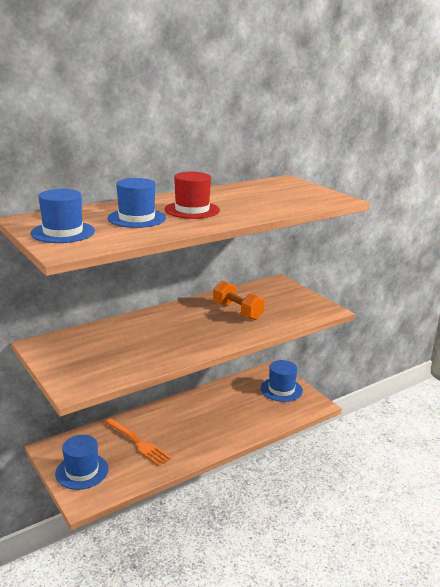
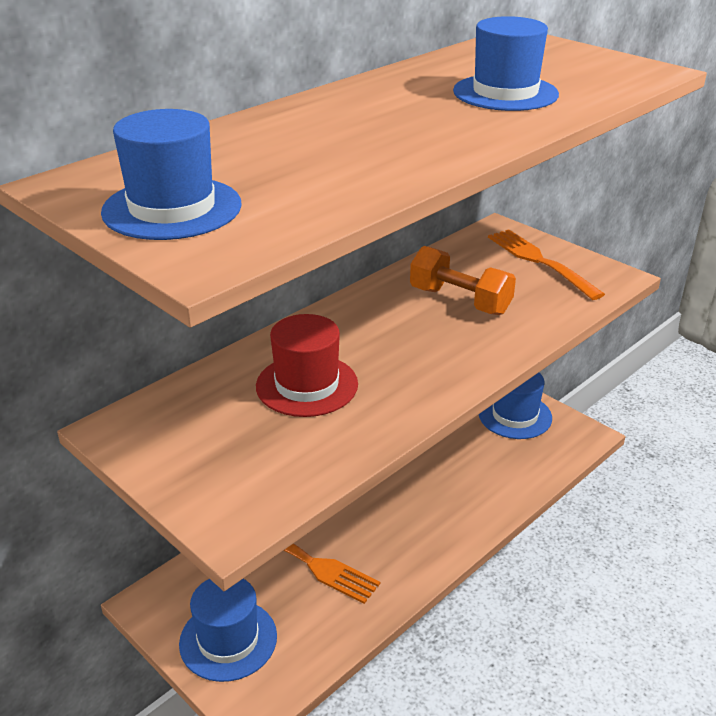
camera: 10 degrees left, 10 degrees up
blue hat [107,178,166,228] -> blue hat moved to [453,16,559,111]
red hat [165,172,220,219] -> red hat moved to [256,314,358,417]
none -> orange fork [488,229,605,300]

